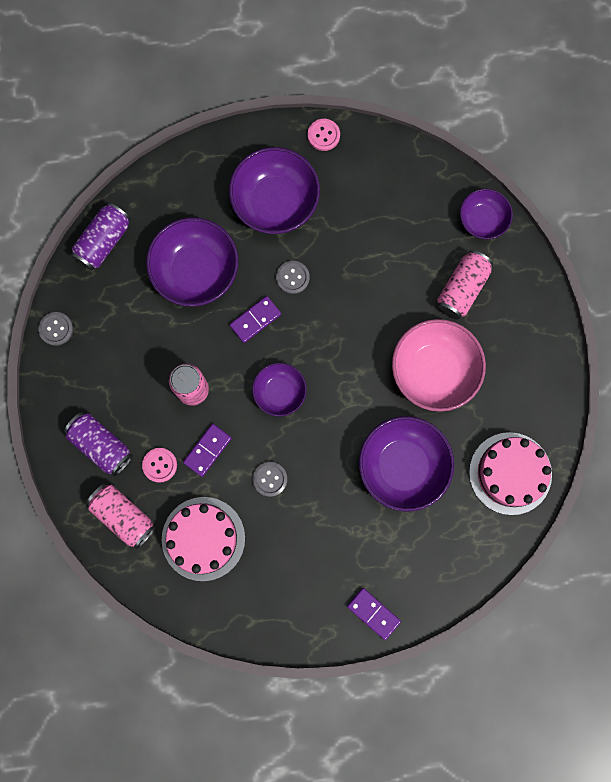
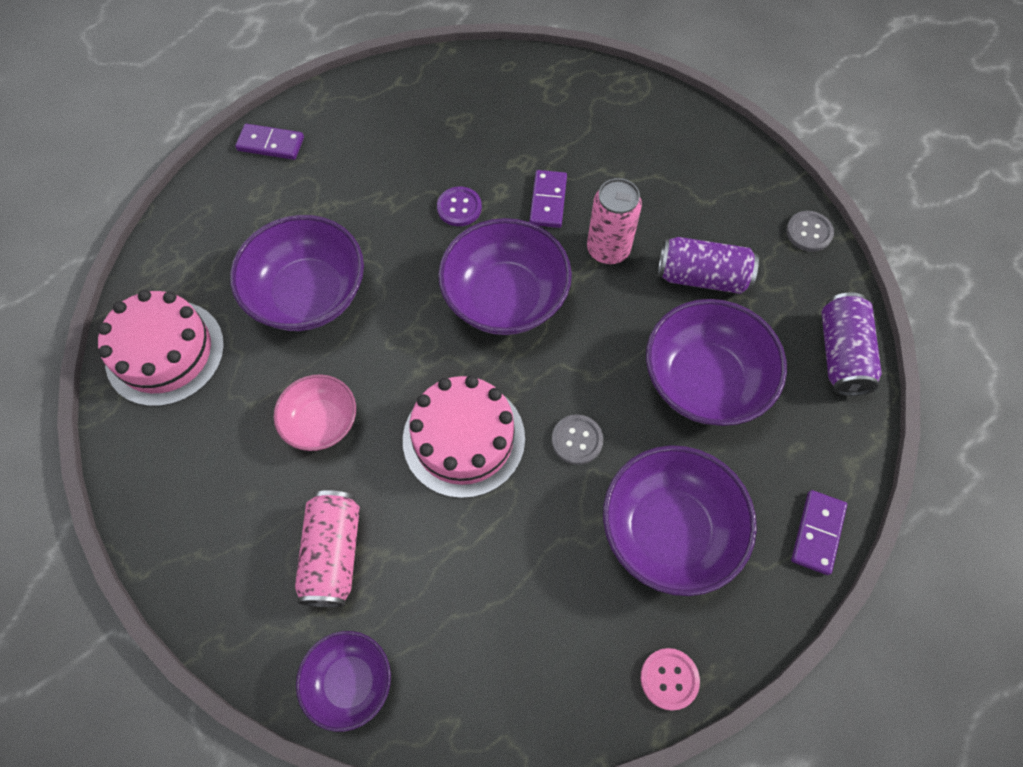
camera: 150 degrees right, 15 degrees down
purple can [64,412,133,476] -> purple can moved to [658,237,759,294]
pink can [86,483,156,549] -> none
pink button [142,448,177,483] -> none
pink cake [162,497,245,581] -> pink cake moved to [403,375,525,498]
purple domino [230,296,281,343] -> purple domino moved to [791,490,847,575]
purple bowl [252,363,307,417] -> purple bowl [438,218,572,335], size x1.70
grey button [253,462,287,497] -> purple button [437,186,482,226]
pink bowl [392,319,486,412] -> pink bowl [274,374,356,451], size x0.59

